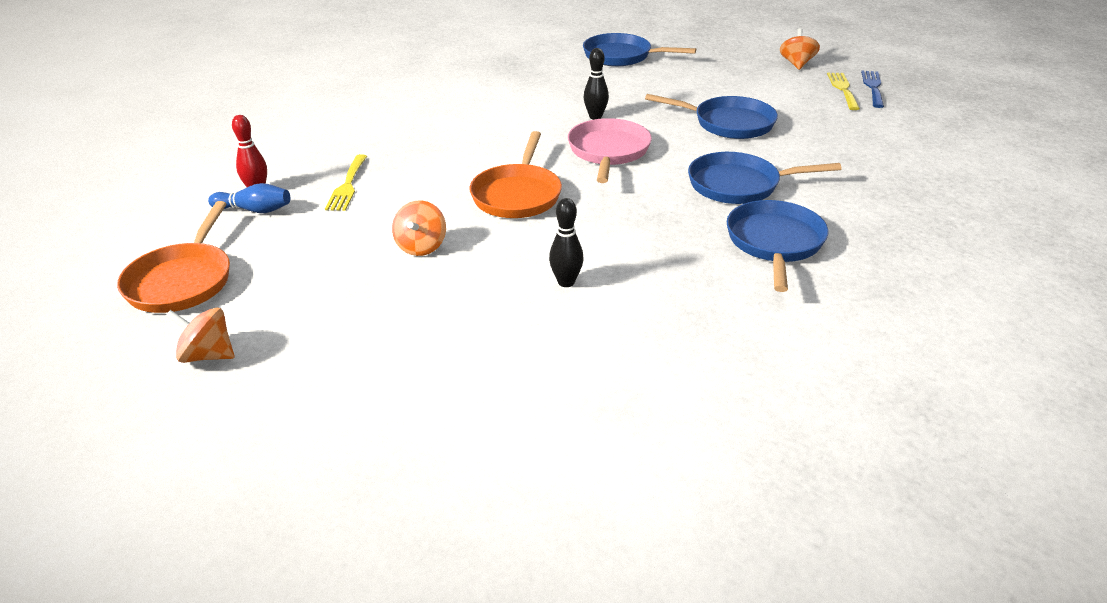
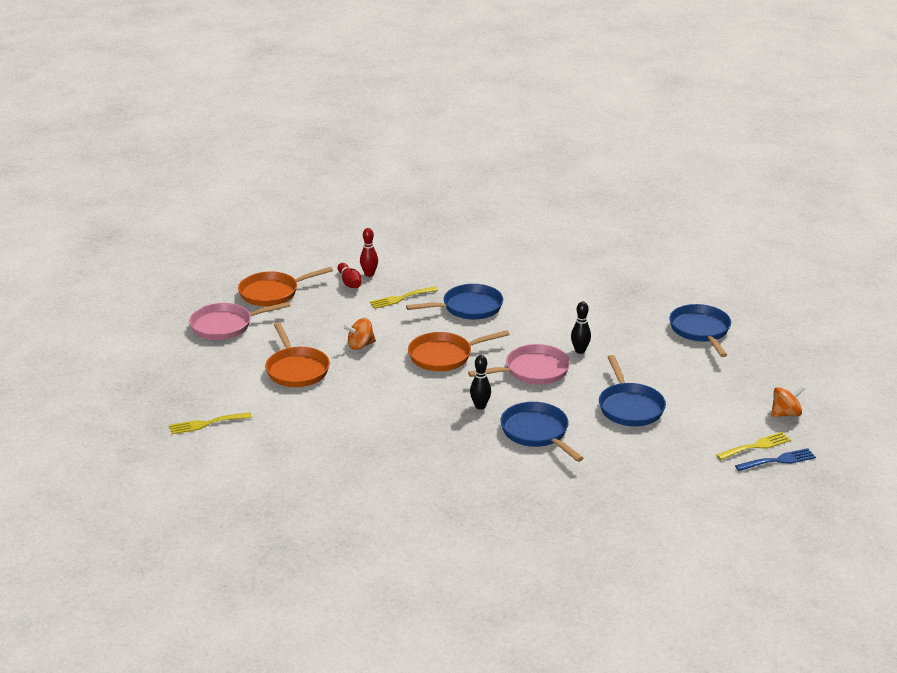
camera: 60 degrees right, 5 degrees down
orange spinning top [166,308,235,363] -> pink pan [189,302,290,340]
blue bowling pin [208,183,290,213] -> red bowling pin [338,263,361,288]
black bowling pin [549,198,584,287] -> black bowling pin moved to [470,355,491,410]
blue pan [727,200,828,292] -> blue pan moved to [406,284,503,320]
none -> yellow fork [169,412,252,435]
none -> orange pan [265,322,330,387]

